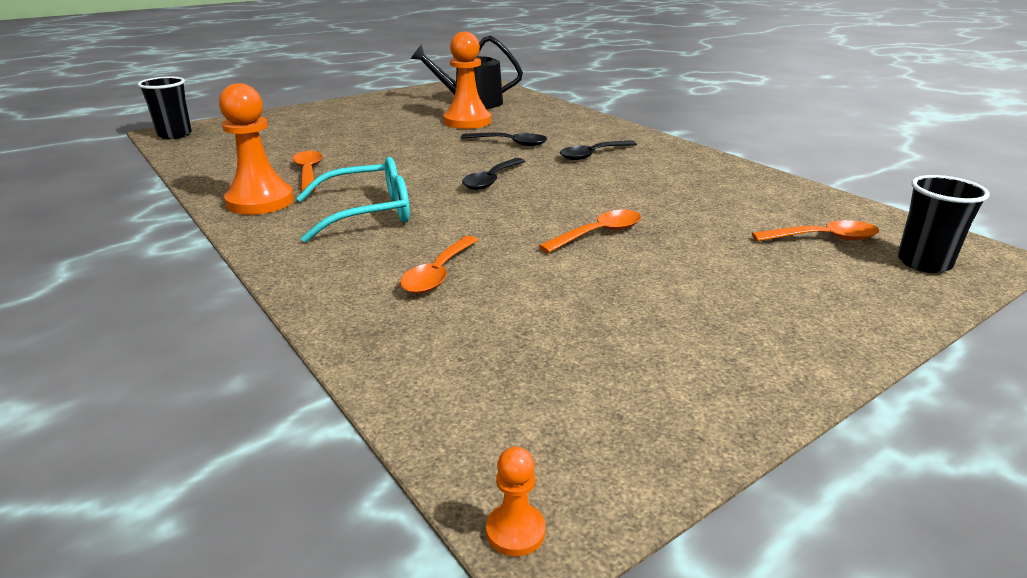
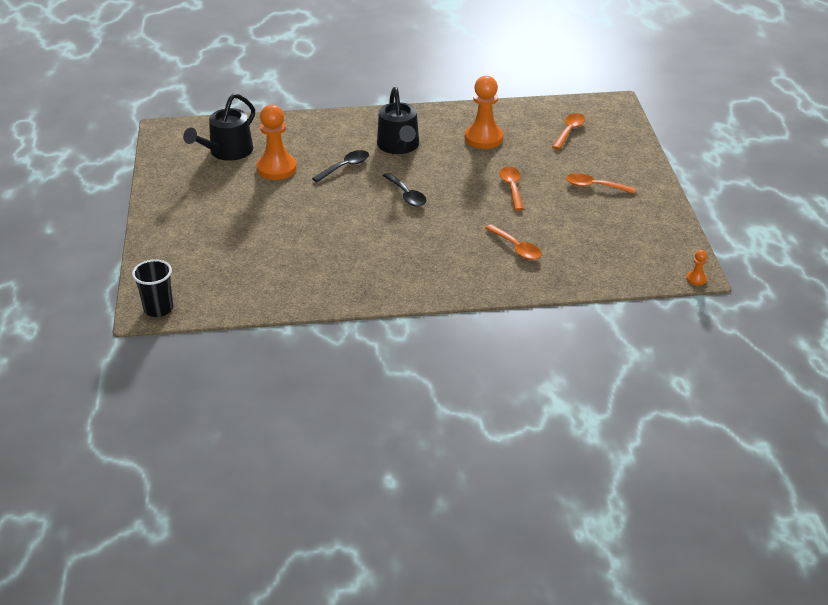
camera: 60 degrees left, 10 degrees up
orange pawn [219,83,294,215] -> orange pawn moved to [465,76,503,149]
orange spoon [293,151,323,192] -> orange spoon moved to [566,173,636,193]
turquoise glasses [296,157,410,243] -> none
black spoon [560,141,637,160] -> black watering can [377,87,419,154]
black cup [898,175,990,273] -> none

